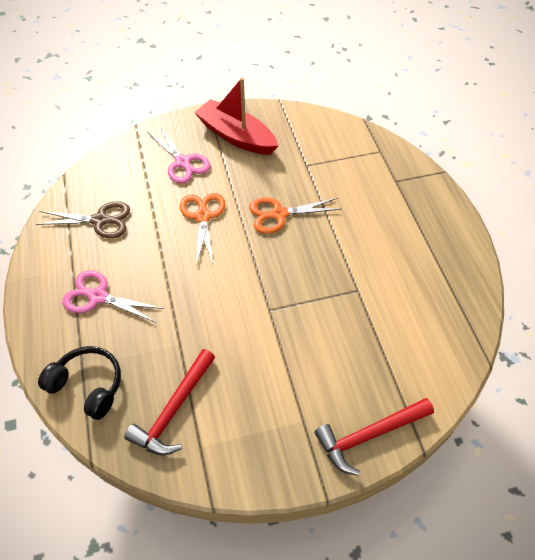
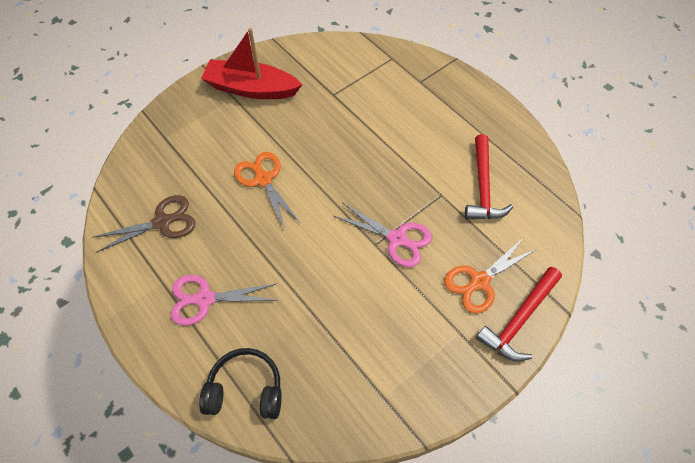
camera: 25 degrees left, 5 degrees up
red hammer [124,349,215,456] -> red hammer moved to [465,134,513,219]
pink scissors [148,126,211,183] -> pink scissors moved to [334,203,432,267]
orange scissors [249,197,341,234] -> orange scissors moved to [444,237,537,313]

